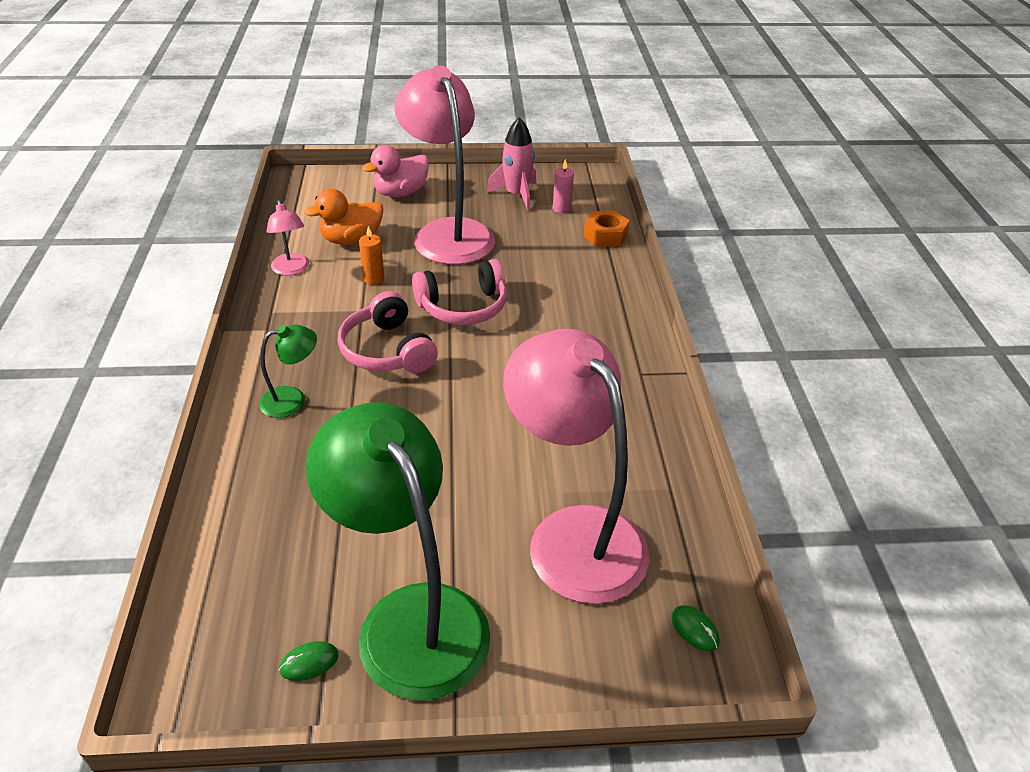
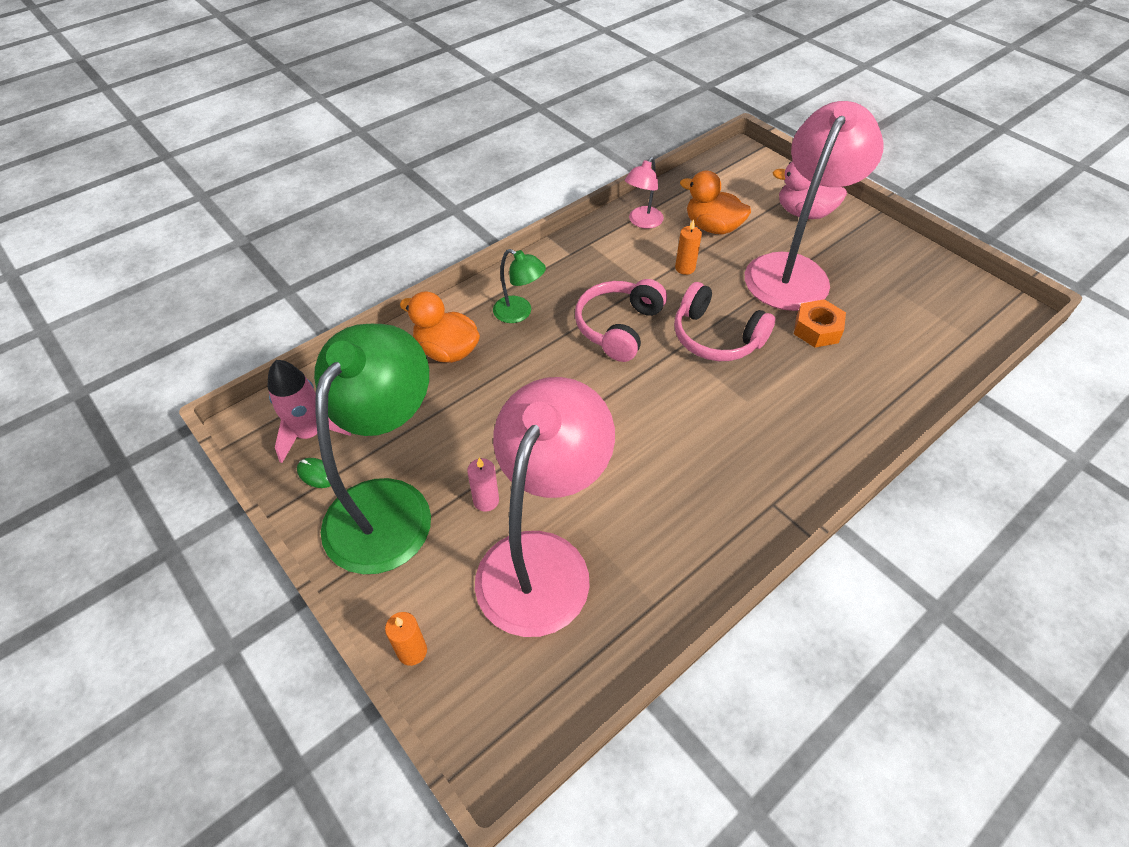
camera: 55 degrees right, 10 degrees up
pink rocket [486,117,536,211] -> pink rocket moved to [268,360,351,463]
pink candle [553,159,574,214] -> pink candle moved to [467,458,499,512]
orange nut [583,211,630,247] -> orange nut moved to [794,299,846,348]
green mouse [671,605,720,652] -> none
none -> orange candle [385,612,427,666]
none -> orange duck [400,291,480,363]

